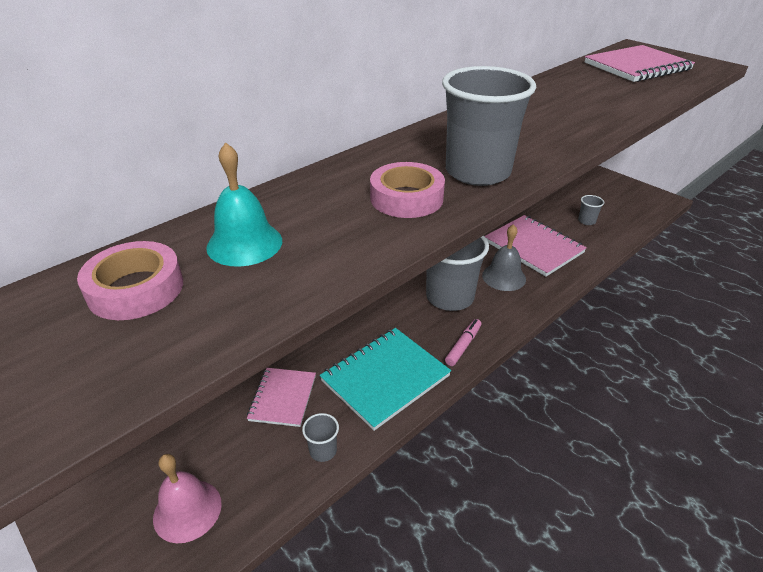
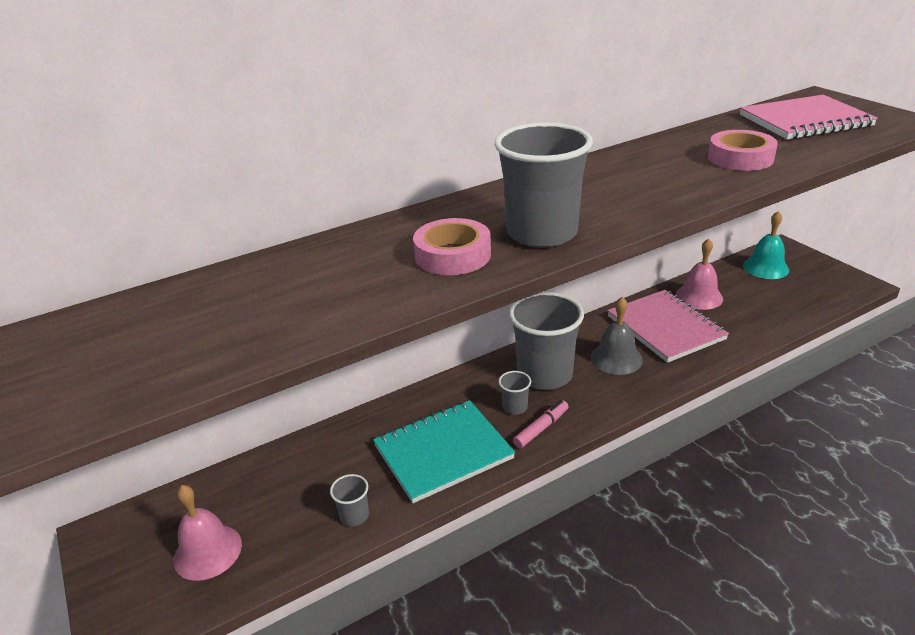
camera: 15 degrees right, 5 degrees down
pink tape [77,241,183,320] -> pink tape moved to [708,130,778,171]
turquoise bell [206,142,282,267] -> turquoise bell moved to [743,211,789,279]
pink notebook [247,368,316,427] -> none
grey cup [578,195,604,225] -> grey cup moved to [498,371,531,415]
none -> pink bell [676,238,723,310]

